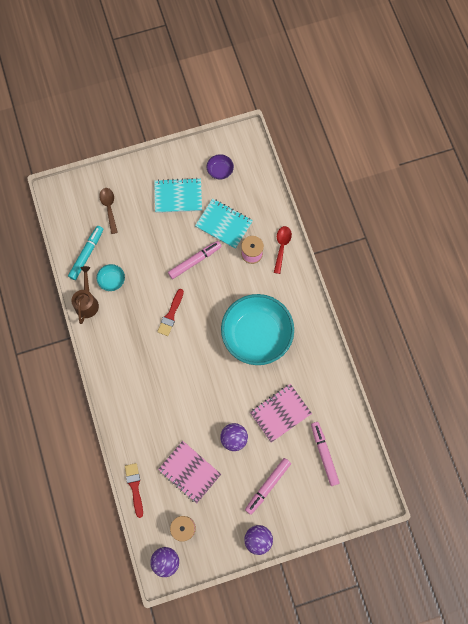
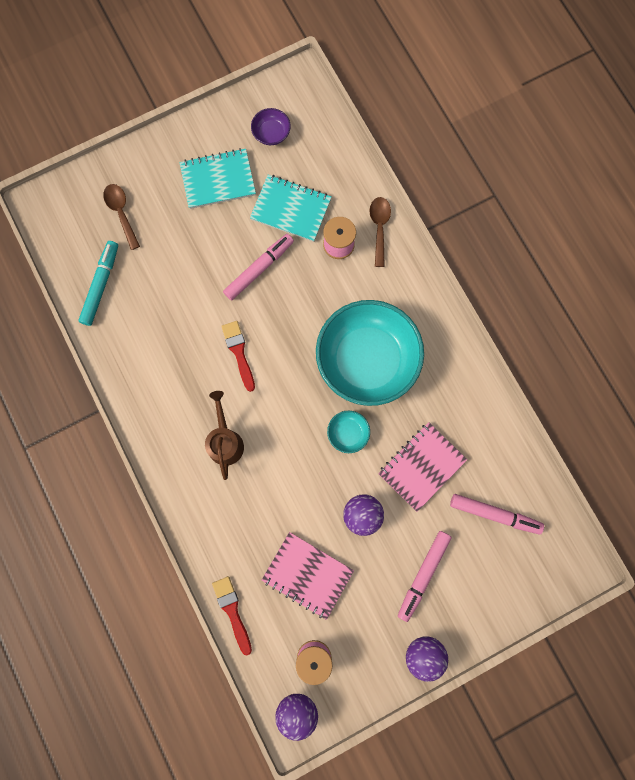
camera: 10 degrees left, 5 degrees up
brown watering can [72,266,99,324] -> brown watering can moved to [205,391,244,480]
turquoise bowl [97,264,125,291] -> turquoise bowl moved to [327,411,370,453]
red brush [157,289,184,336] -> red brush turned 150 degrees clockwise [221,321,255,392]
red spoon [274,226,292,274] -> brown spoon [369,197,391,267]
pink marker [311,422,340,486] -> pink marker turned 135 degrees clockwise [450,494,544,535]

